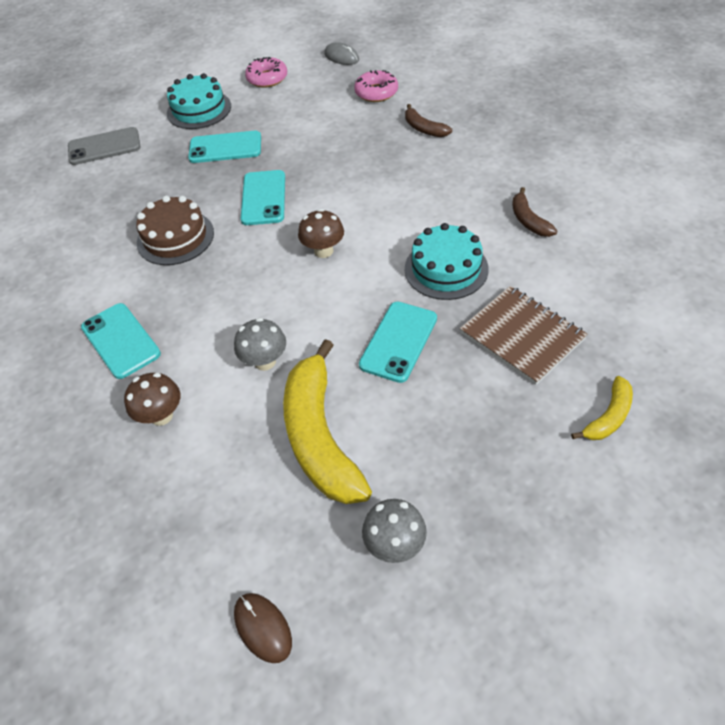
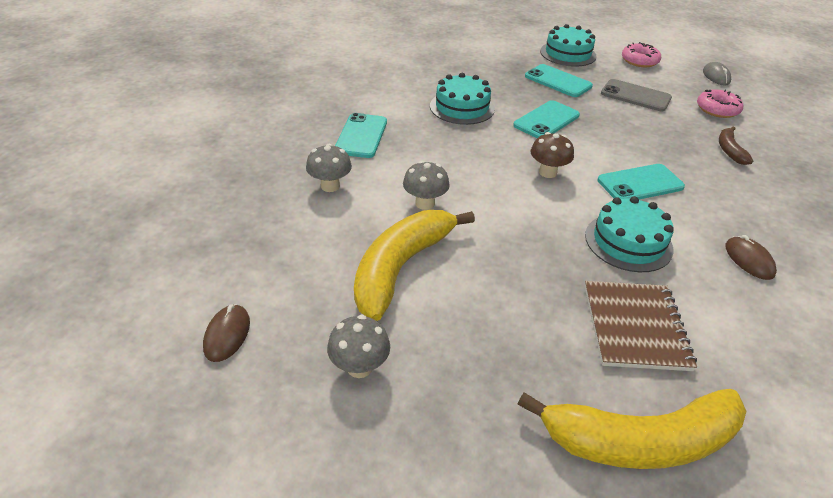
camera: 40 degrees right, 10 degrees down
grey phone [68,127,141,165] -> grey phone moved to [601,79,672,111]
brown mushroom [124,373,180,426] -> grey mushroom [306,144,352,192]
brown cake [136,196,214,265] -> turquoise cake [430,73,495,125]
turquoise phone [359,302,437,383] -> turquoise phone moved to [597,164,685,200]
brown banana [512,187,558,237] -> brown mouse [725,235,777,280]
yellow banana [571,376,633,440] -> yellow banana [518,389,747,469], size x2.09

